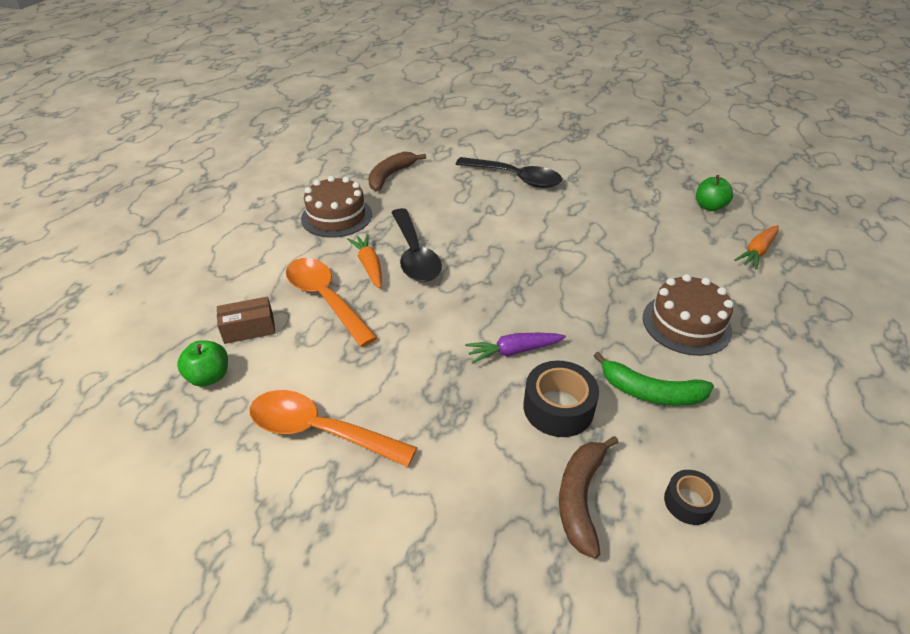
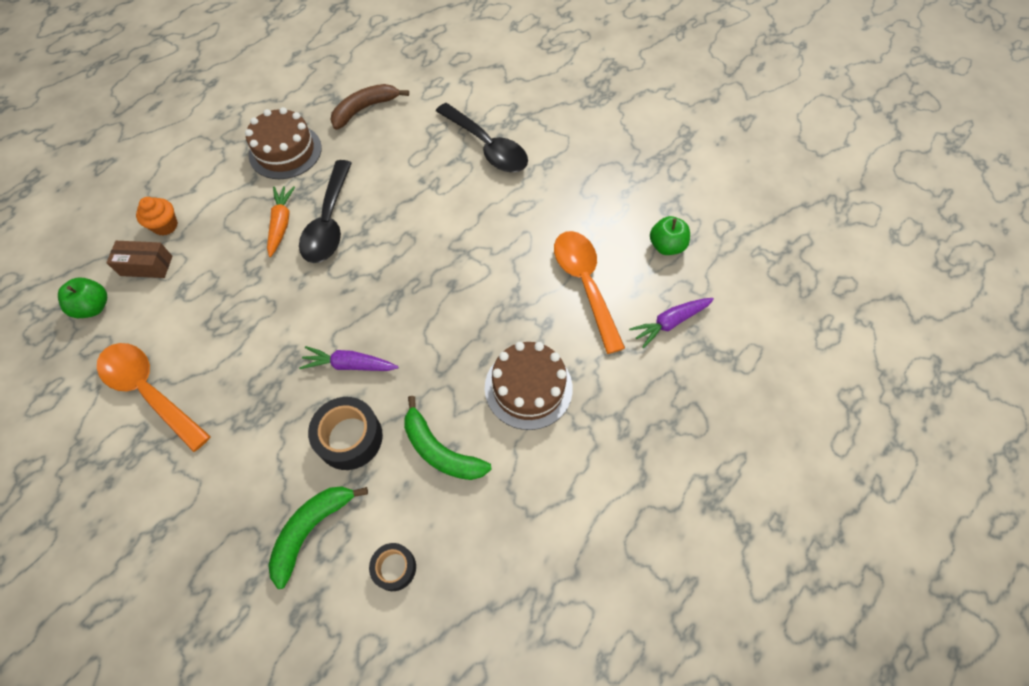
camera: 20 degrees right, 20 degrees up
orange spoon [286,258,378,347] -> orange spoon moved to [554,231,625,354]
brown banana [559,436,619,559] -> green banana [268,486,368,589]
orange carrot [734,225,779,269] -> purple carrot [629,298,714,348]
none -> orange cupcake [136,197,178,235]

